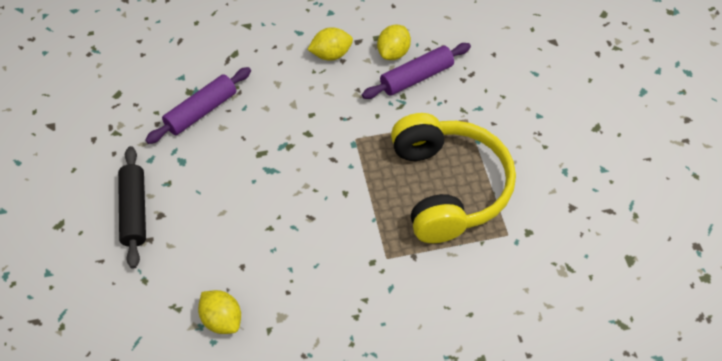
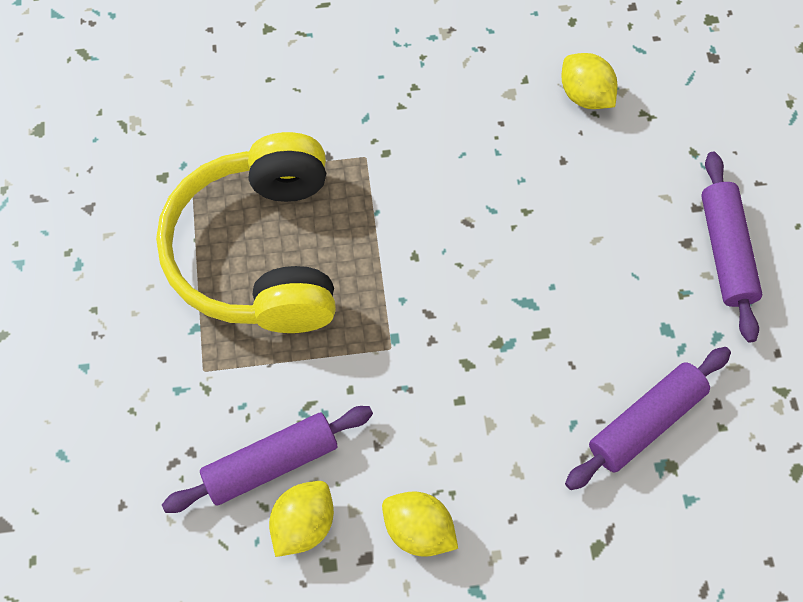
camera: 175 degrees left, 10 degrees up
black rolling pin [118,146,146,269] -> purple rolling pin [701,152,763,343]
yellow lemon [307,27,353,61] -> yellow lemon turned 45 degrees clockwise [382,491,458,557]

